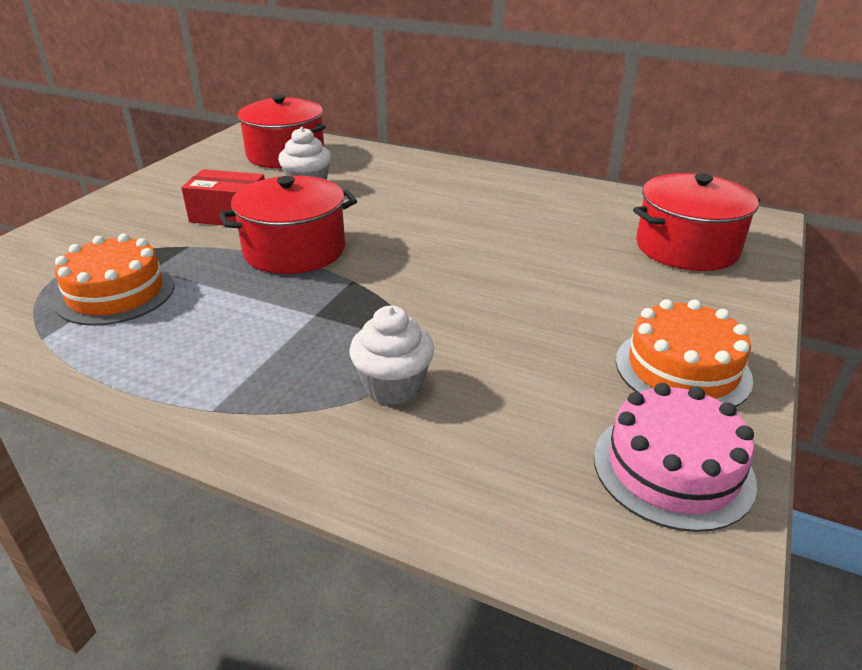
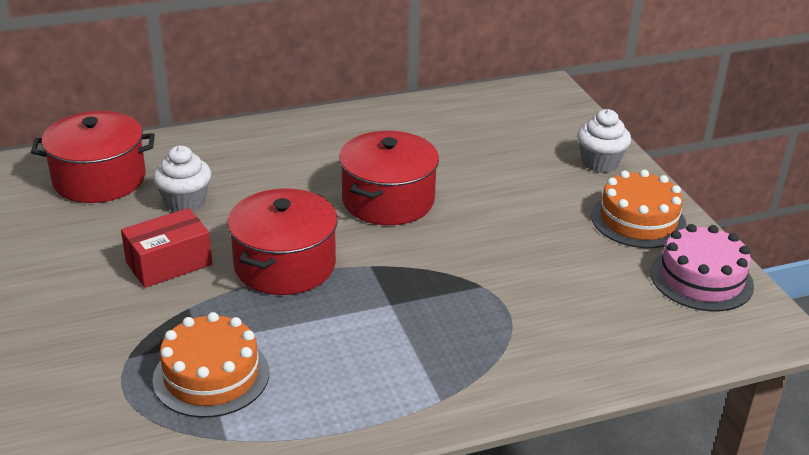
camera: 45 degrees left, 0 degrees up
white cupcake [349,306,434,405] -> white cupcake moved to [577,109,631,173]
red pot [633,173,760,271] -> red pot moved to [339,131,439,225]

